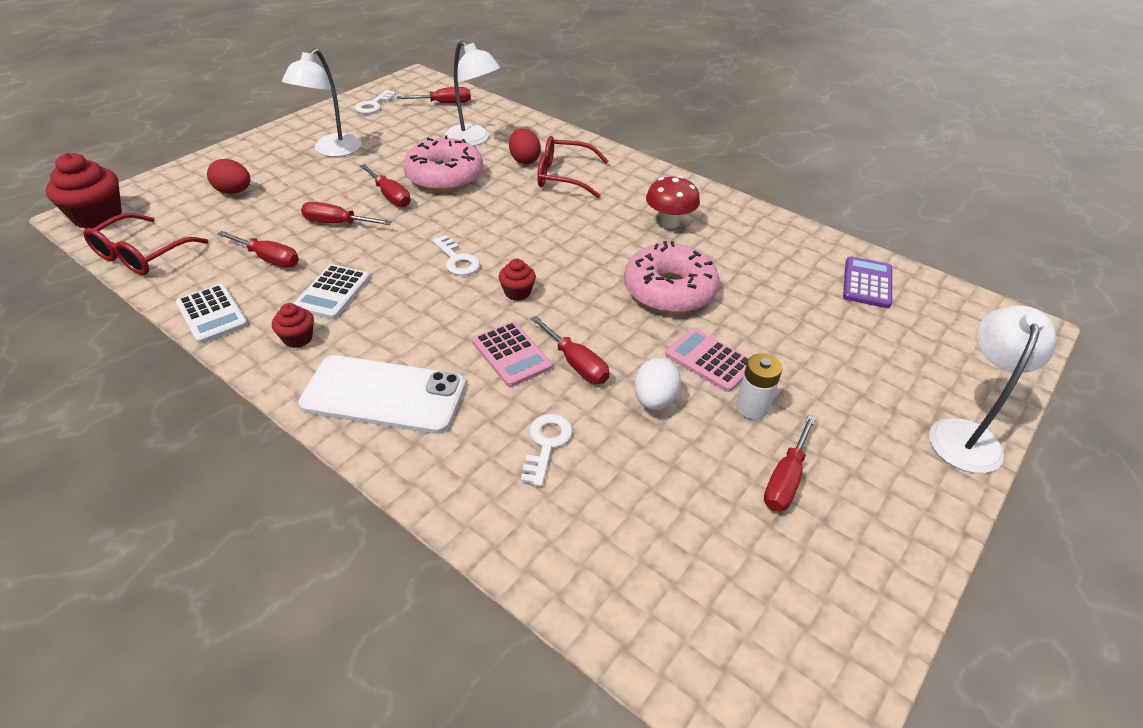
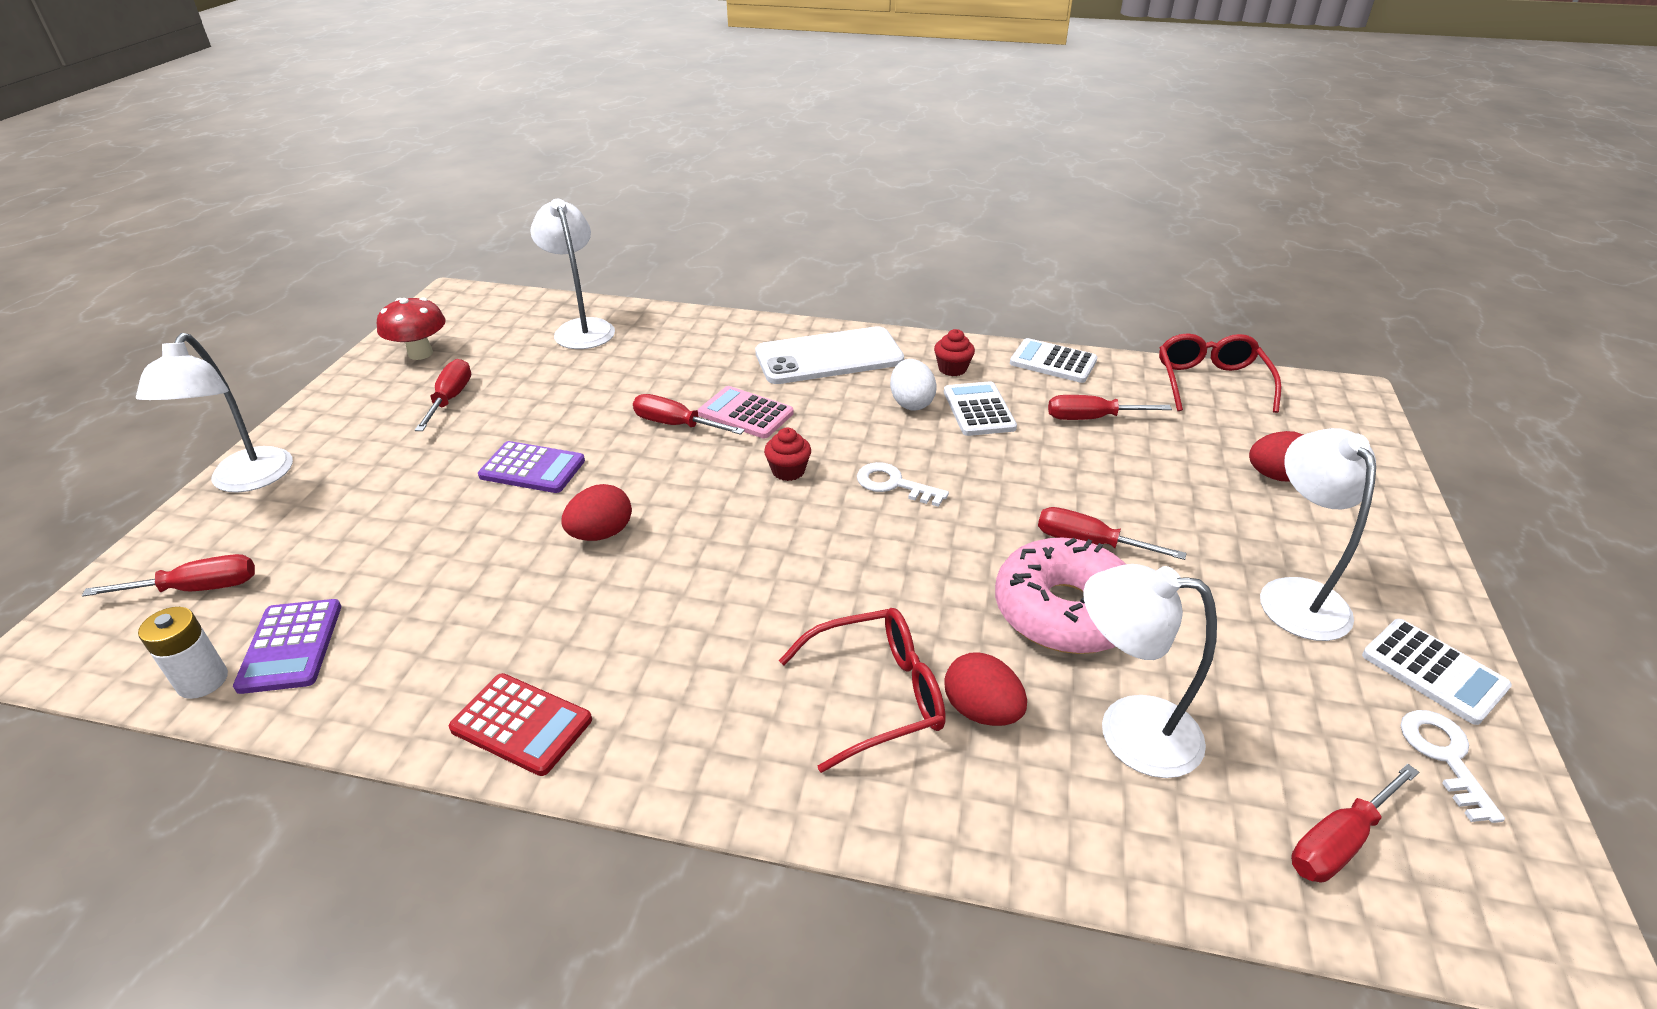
camera: 155 degrees right, 5 degrees down
red cupcake [46,153,122,229] -> none
red screwdriver [301,202,392,225] -> red screwdriver moved to [82,554,255,597]
white key [521,414,573,487] -> none
pink donut [624,241,720,314] -> red egg [562,484,632,541]
white egg [634,358,681,410] -> white egg moved to [890,359,936,410]
red mushroom [646,176,700,229] -> red mushroom moved to [377,298,446,360]
pink calculator [665,328,749,392] -> purple calculator [478,441,585,493]
white battery [736,353,782,419] -> white battery moved to [138,607,228,699]
none -> red calculator [449,673,592,776]
none -> white lamp [530,199,615,349]
none -> white calculator [1362,619,1512,725]

